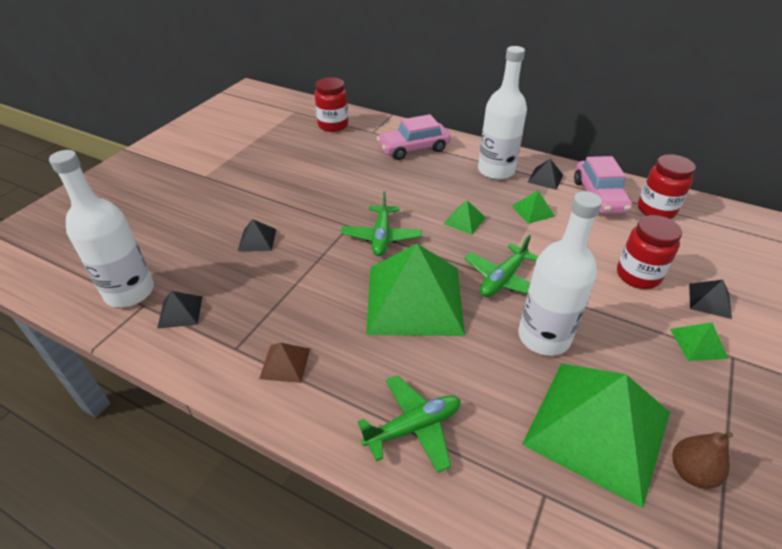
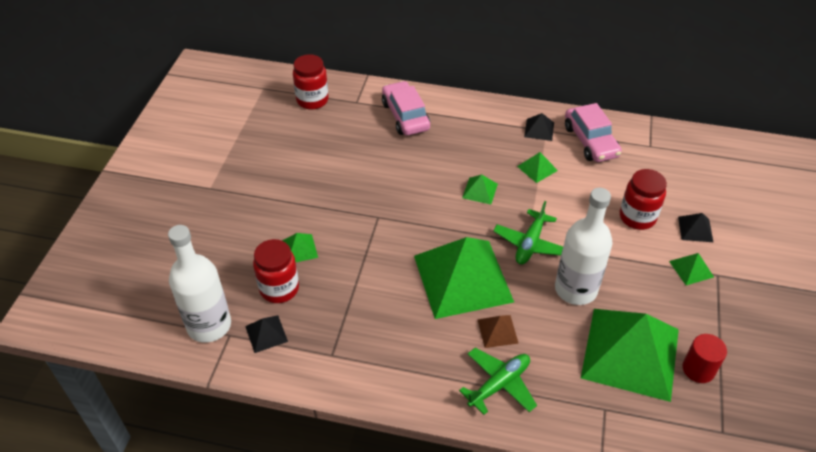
camera: 15 degrees left, 5 degrees up
black pyramid [238,219,276,251] -> green pyramid [282,233,318,262]
brown pyramid [259,343,310,383] -> brown pyramid moved to [477,315,518,348]
green plane [341,191,422,256] -> none
pink car [377,114,451,160] -> pink car turned 105 degrees clockwise [382,81,430,136]
white bottle [478,46,527,180] -> none
red jar [638,154,696,219] -> red jar moved to [253,239,299,303]
brown pear [672,432,733,489] -> red cylinder [683,334,727,383]

